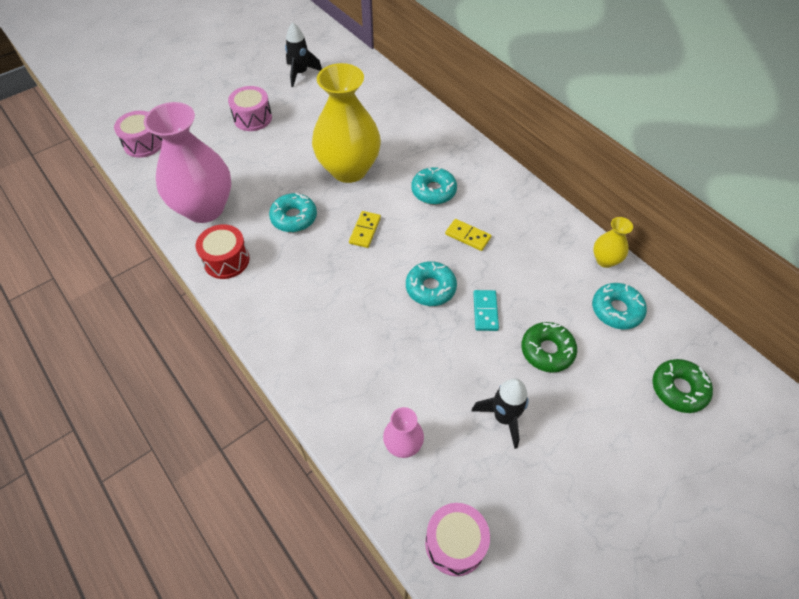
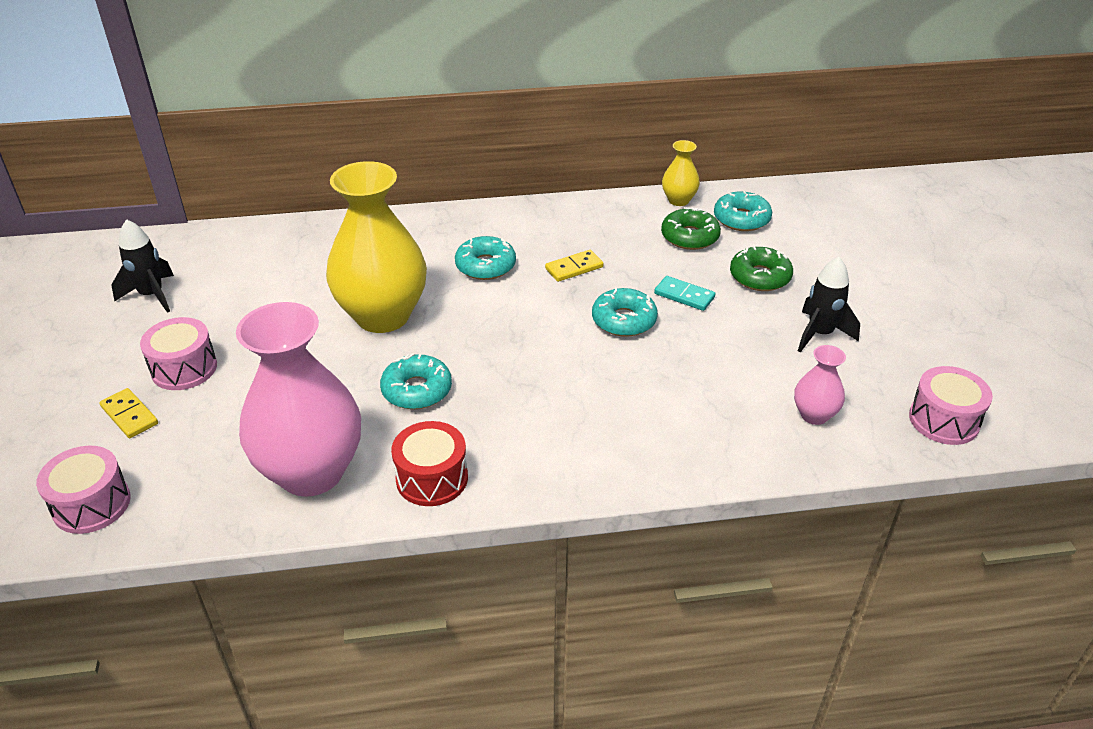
camera: 60 degrees left, 15 degrees down
yellow domino [349,211,381,248] -> yellow domino moved to [99,388,158,438]
green donut [652,359,713,413] -> green donut moved to [661,207,721,250]

